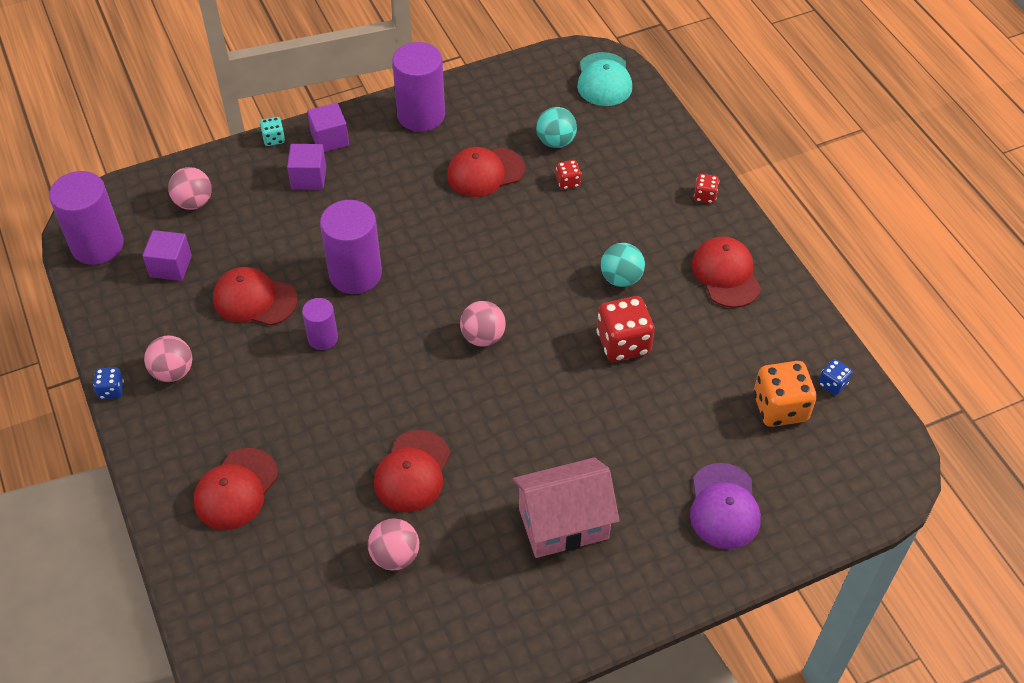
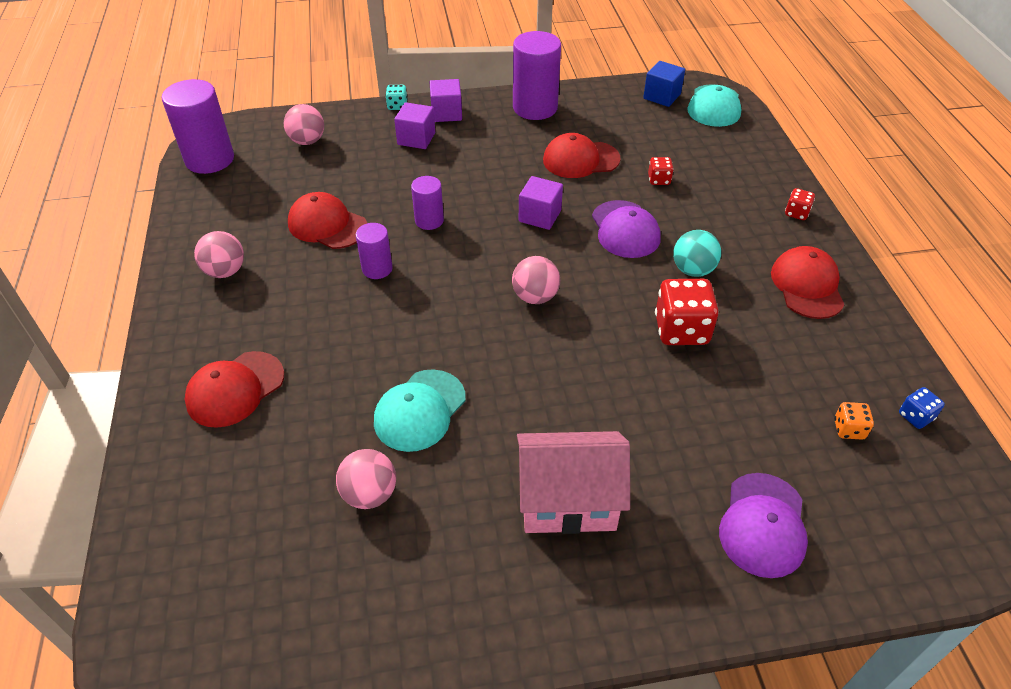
camera: 15 degrees right, 5 degrees down
blue dice [93,367,124,399] -> none
purple cube [143,230,192,281] -> purple cube moved to [519,176,563,230]
purple cylinder [320,200,382,294] -> purple cylinder [411,176,444,230], size x0.55
red cap [374,430,451,512] -> turquoise cap [374,369,465,452]
turquoise ball [536,107,577,148] -> none
orange dice [754,361,817,427] -> orange dice [834,402,874,440], size x0.50
none -> purple cap [592,200,661,258]
none -> blue cube [643,61,685,107]

